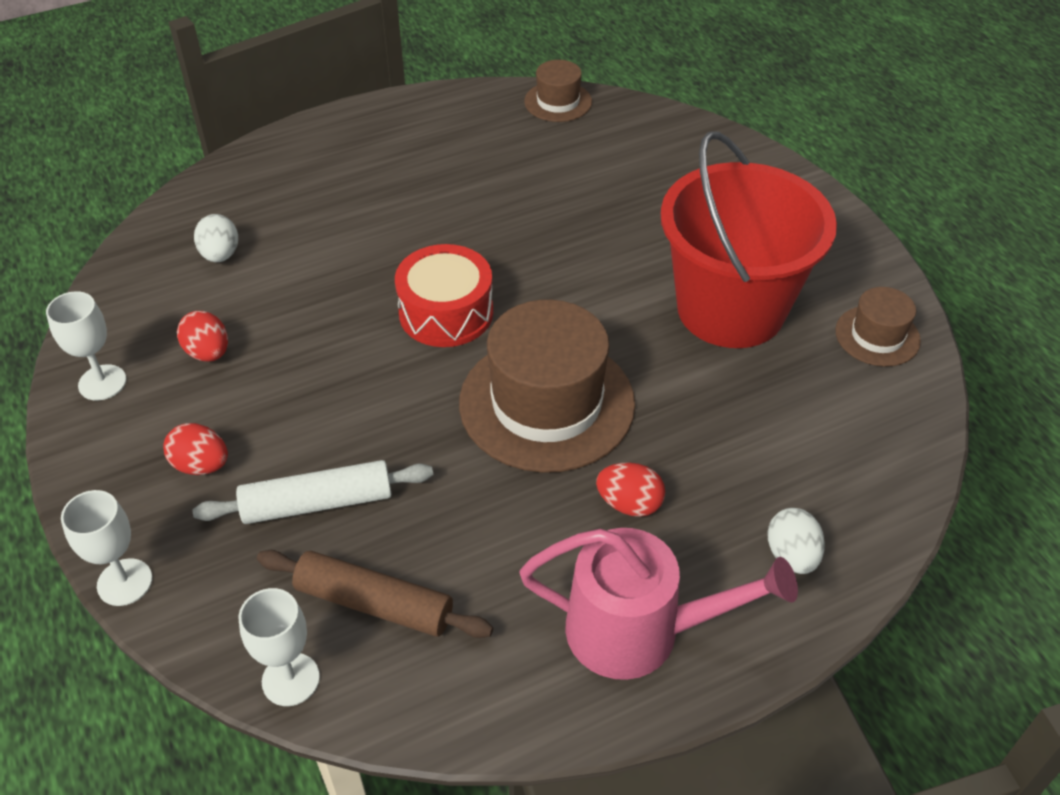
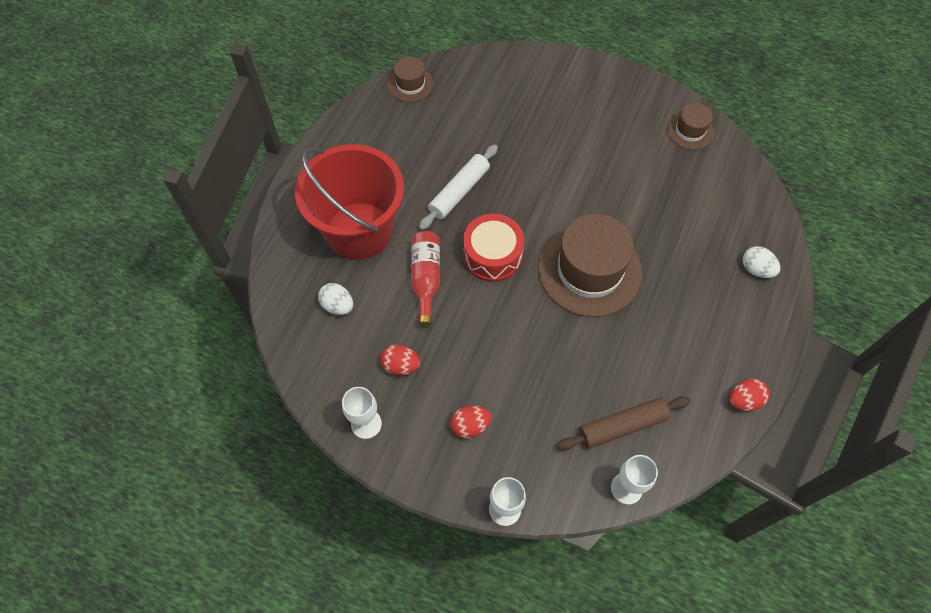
camera: 40 degrees left, 15 degrees up
white rolling pin [192,460,433,524] -> white rolling pin moved to [419,145,498,230]
pink watering can [519,528,798,680] -> none
red egg [596,462,665,517] -> red egg moved to [729,379,770,411]
red bucket [661,131,837,348] -> red bucket moved to [295,144,404,260]
none -> red bottle [411,231,440,327]

